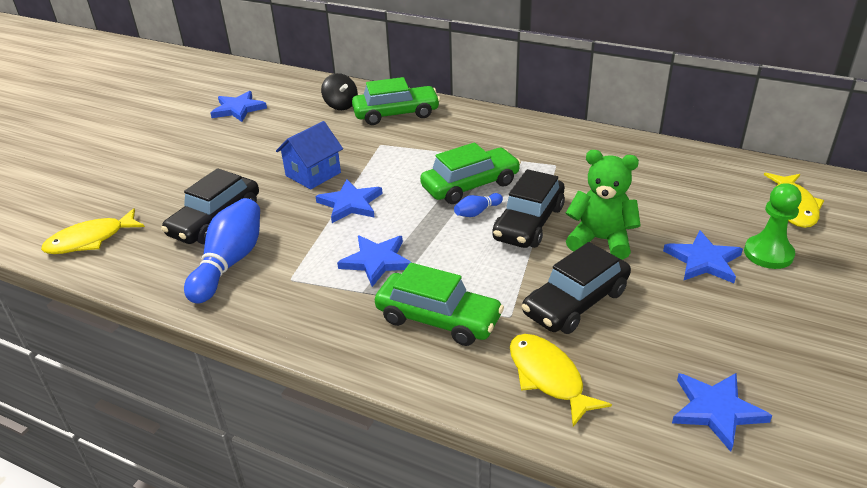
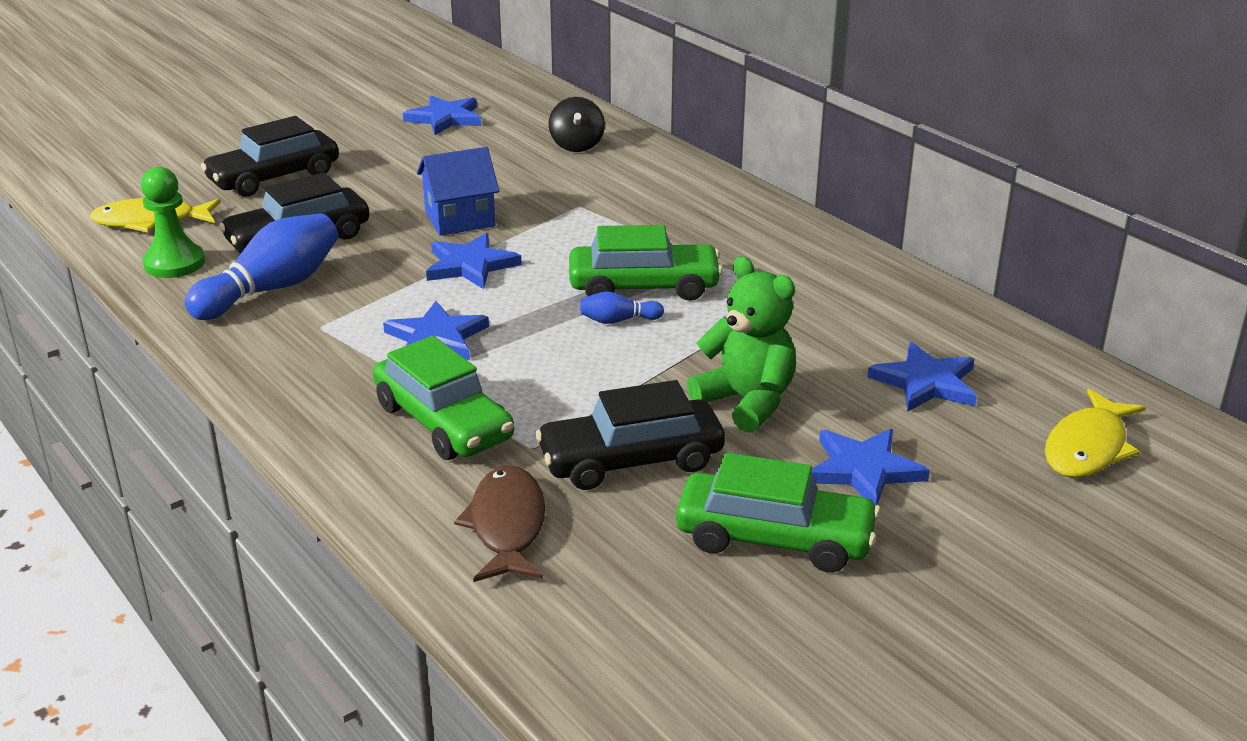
camera: 25 degrees right, 5 degrees down
green car [352,77,440,125] -> green car moved to [676,453,880,572]
black car [492,169,565,248] -> black car moved to [201,116,339,197]
yellow fish [510,334,612,427] -> brown fish [454,465,545,582]
blue star [672,373,772,452] -> blue star moved to [867,342,977,412]
green pawn [744,183,801,269] -> green pawn moved to [141,167,205,278]

